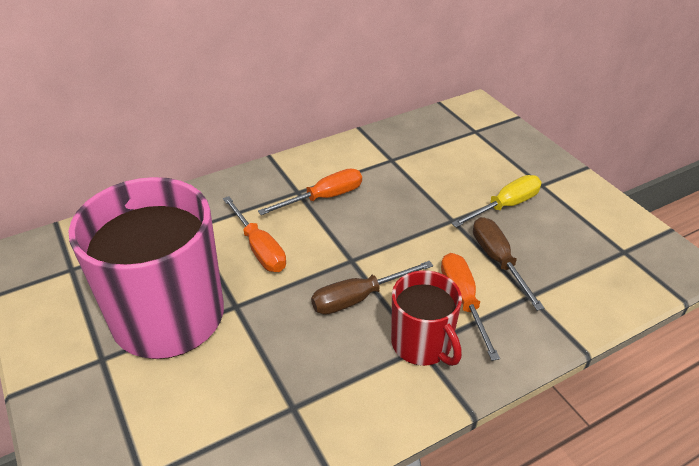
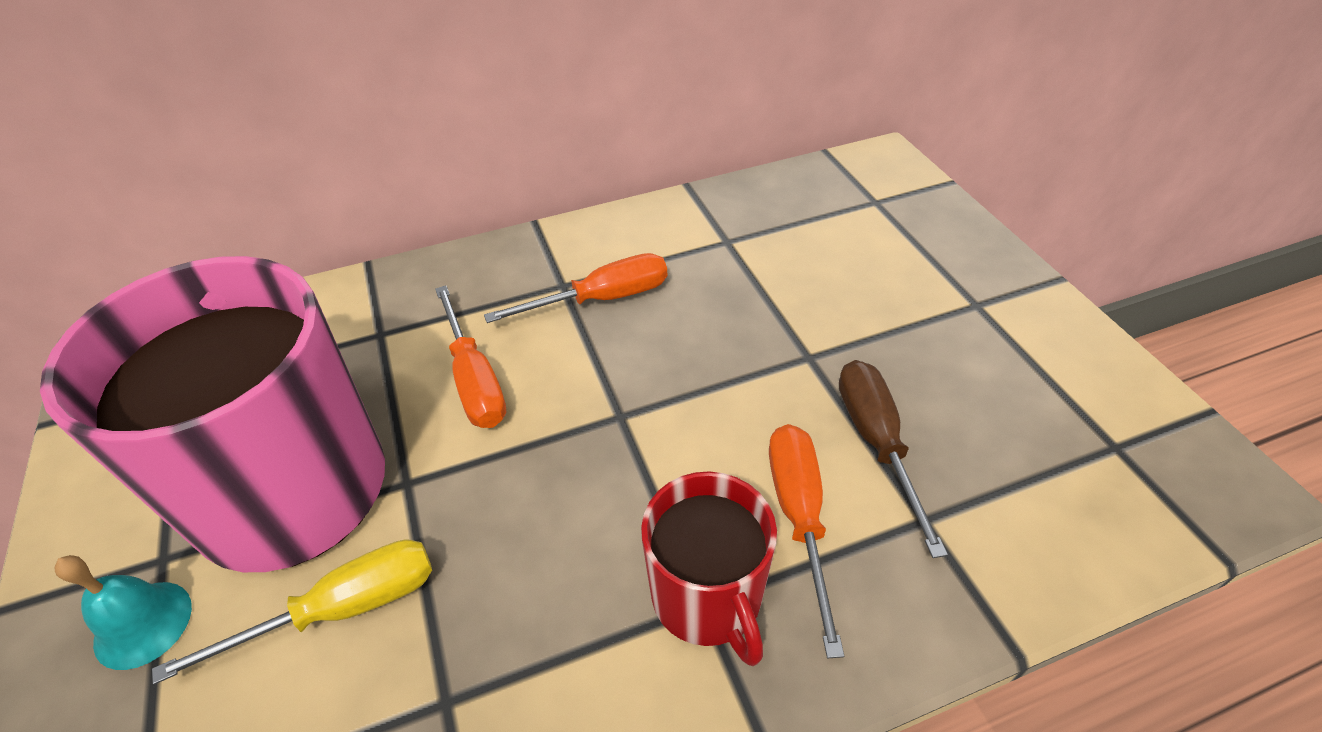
camera: 10 degrees right, 5 degrees up
brown screwdriver [311,261,433,315] -> none
yellow screwdriver [451,175,542,228] -> yellow screwdriver moved to [152,539,432,685]
none -> turquoise bell [55,555,192,670]

